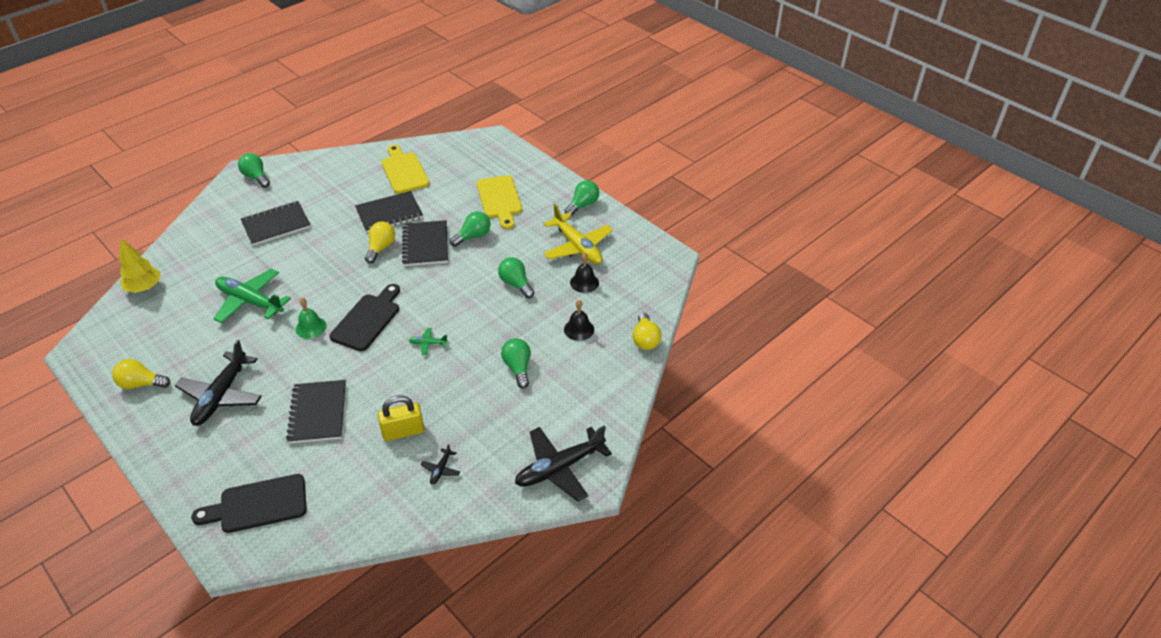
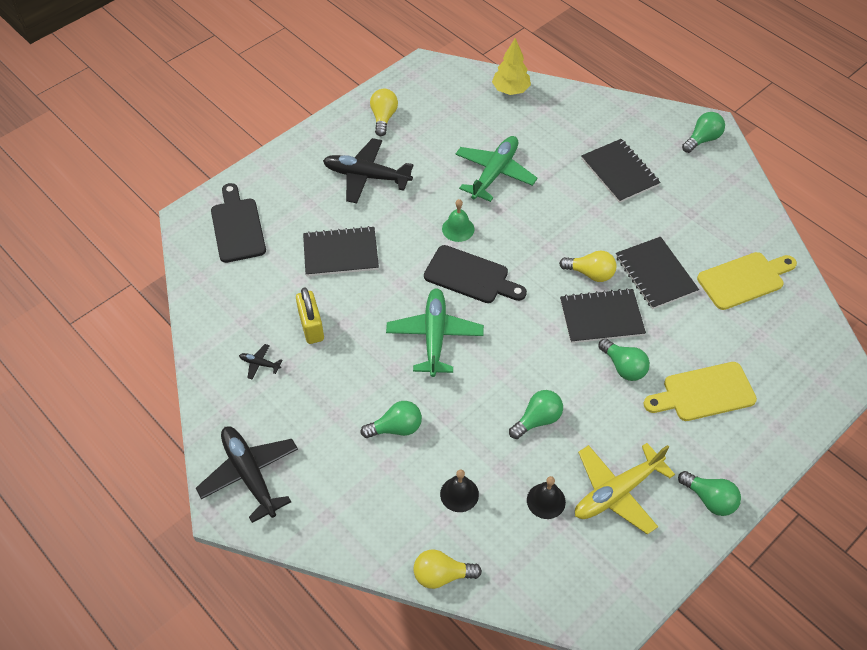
camera: 90 degrees right, 10 degrees up
green plane [409,328,448,355] -> green plane [386,288,484,377], size x2.33

